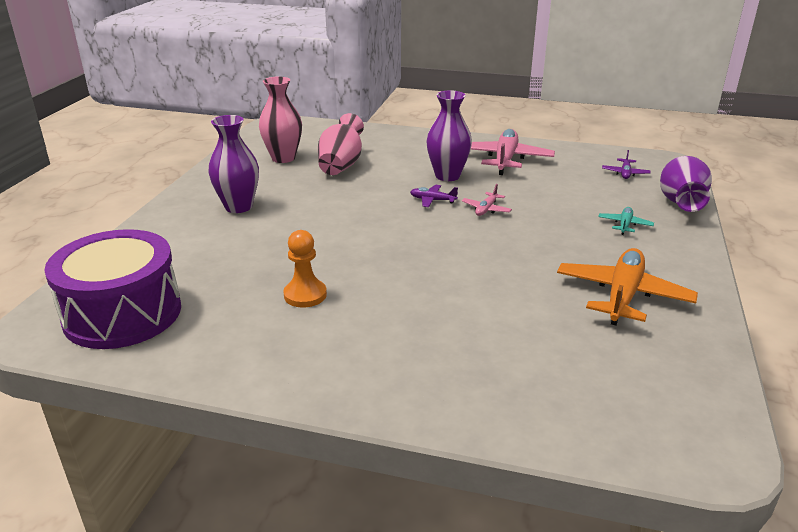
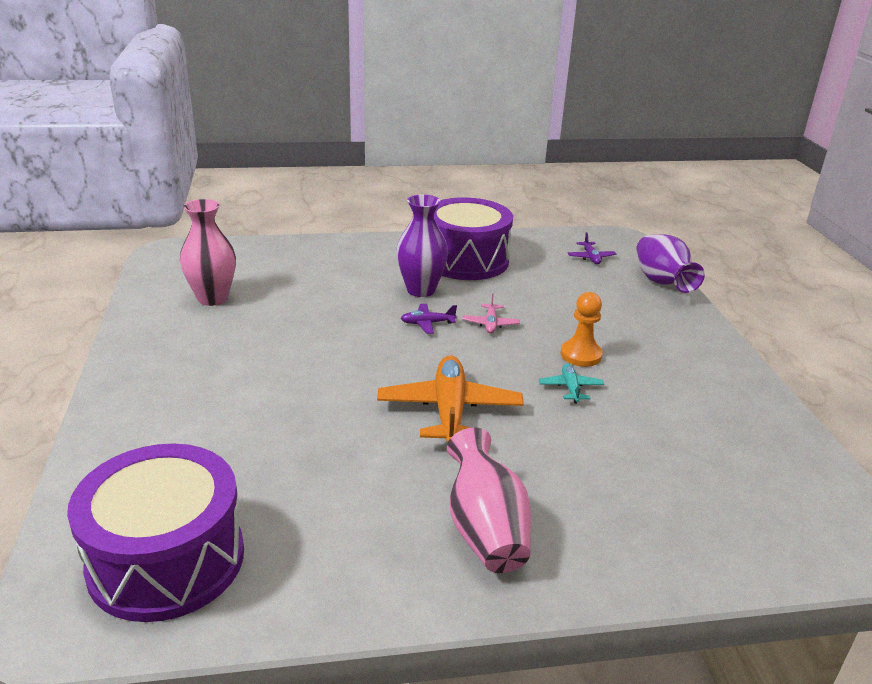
camera: 25 degrees left, 0 degrees up
purple vase [208,115,259,213] -> none
orange pawn [283,230,327,308] -> orange pawn moved to [560,292,603,367]
pink vase [318,113,364,175] -> pink vase moved to [447,427,531,573]
pink plane [471,129,555,175] -> purple drum [434,197,513,280]
orange plane [557,248,698,326] -> orange plane moved to [377,355,524,443]
turquoise plane [598,207,654,235] -> turquoise plane moved to [539,363,604,404]

